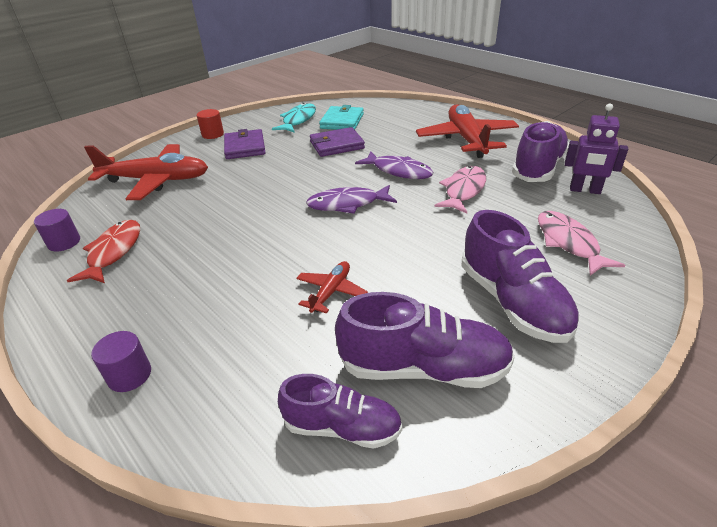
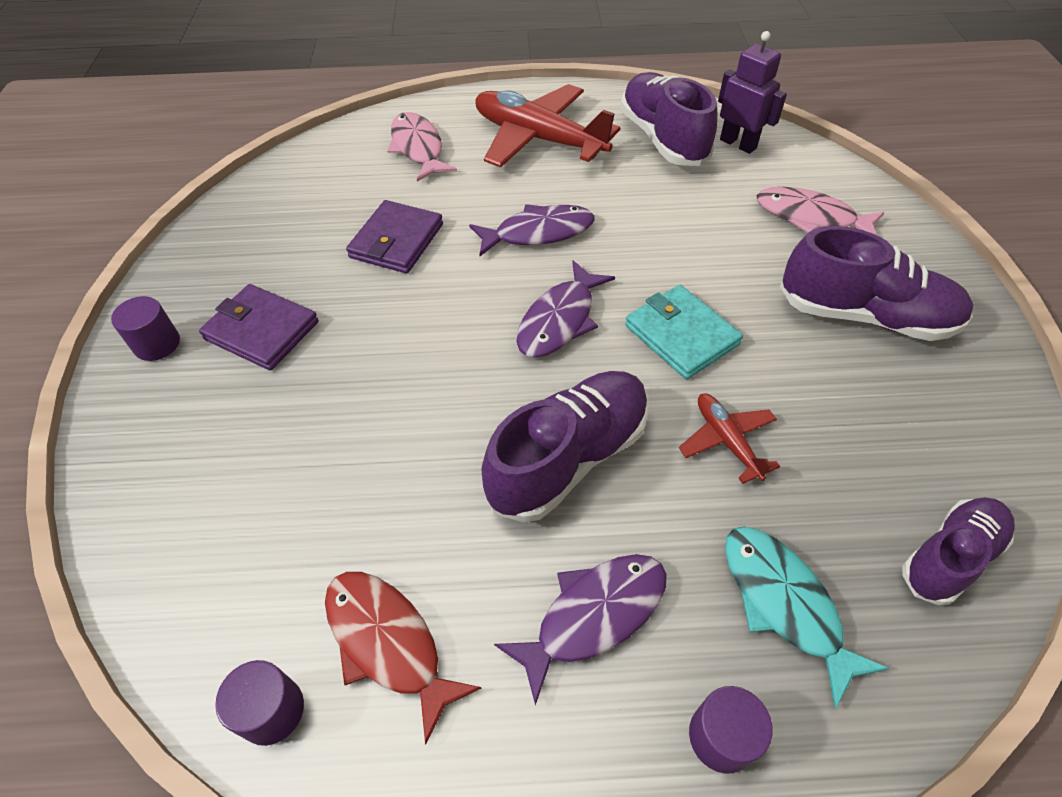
camera: 50 degrees left, 15 degrees up
red plane [84,144,208,200] -> none
red cylinder [197,109,224,139] -> purple cylinder [111,296,180,361]
turquoise fish [272,103,316,133] -> turquoise fish moved to [725,526,890,708]
turquoise wallet [319,105,364,130] -> turquoise wallet moved to [625,285,743,379]
purple shoe [335,292,515,388] -> purple shoe moved to [481,371,649,523]
pink fish [434,166,486,214] -> pink fish moved to [387,112,457,182]
purple robot [565,103,628,194] -> purple robot turned 105 degrees counterclockwise [718,31,787,154]
none -> purple fish [494,554,667,705]

